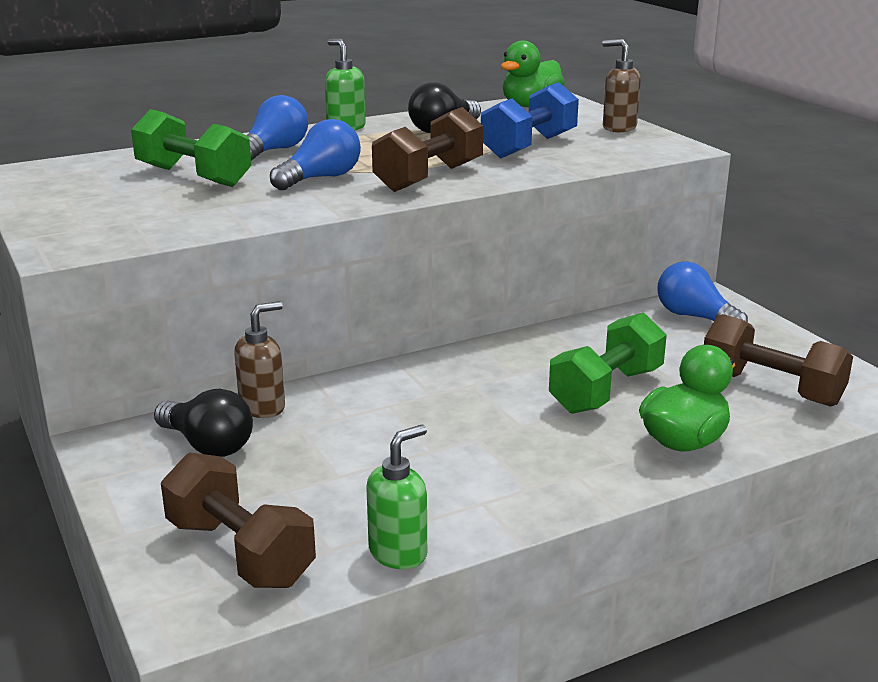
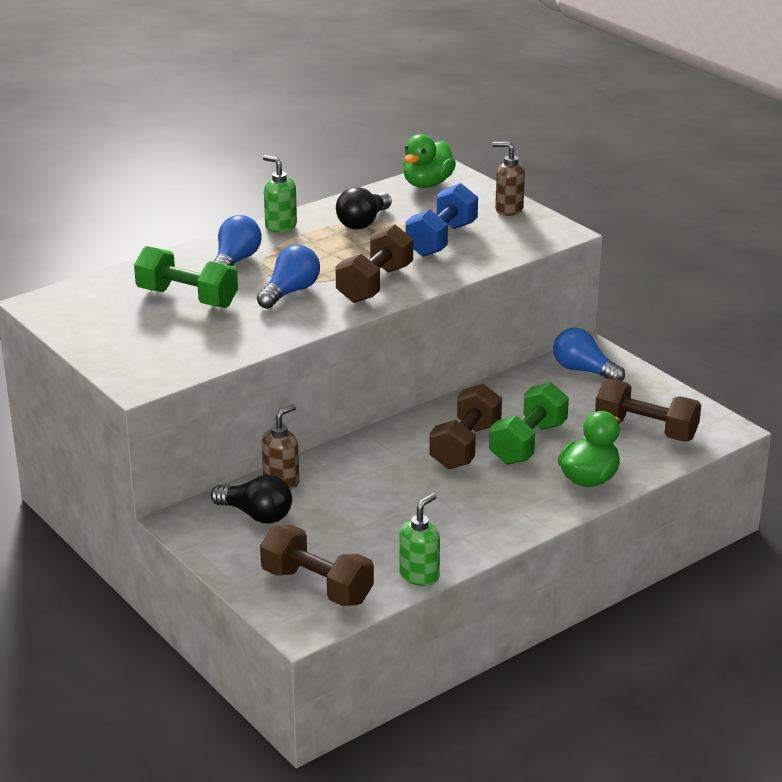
camera: 10 degrees left, 5 degrees up
none -> brown dumbbell [429,384,502,469]

